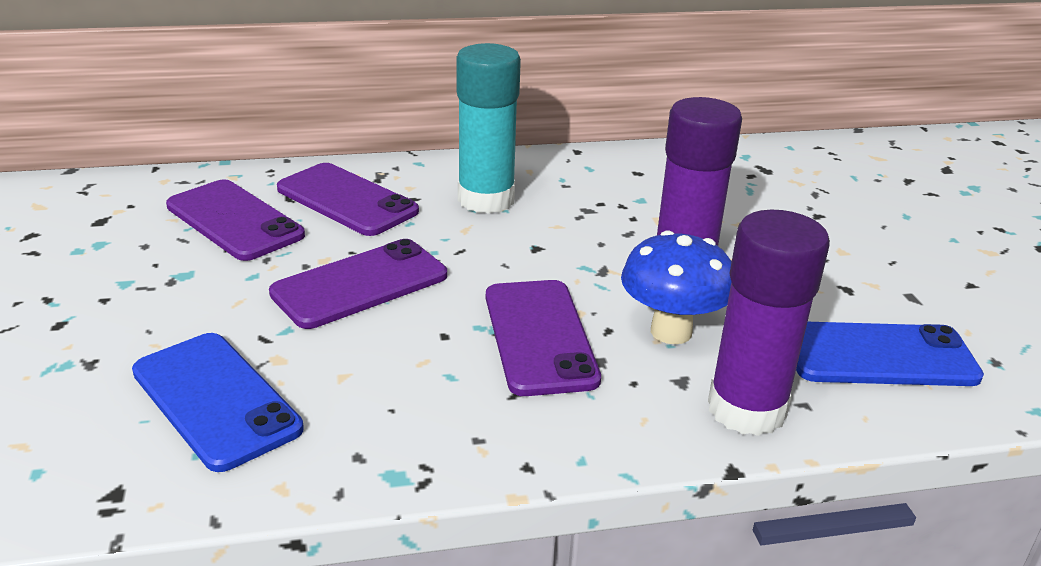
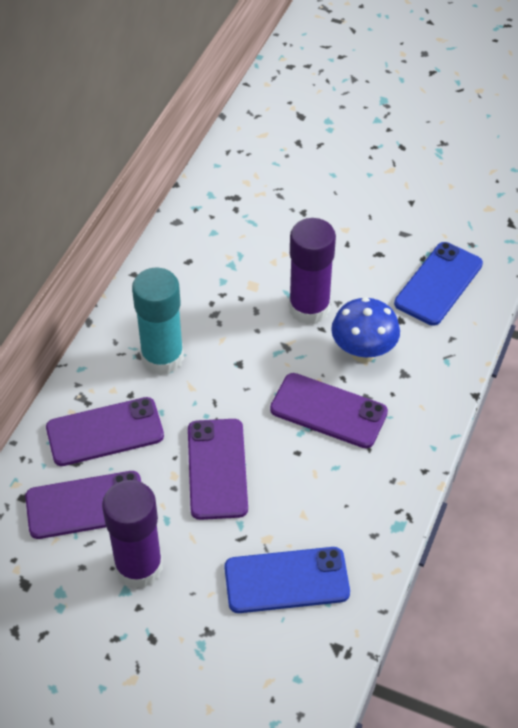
camera: 55 degrees left, 20 degrees up
purple glue stick [708,210,830,436] -> purple glue stick moved to [102,480,163,589]

